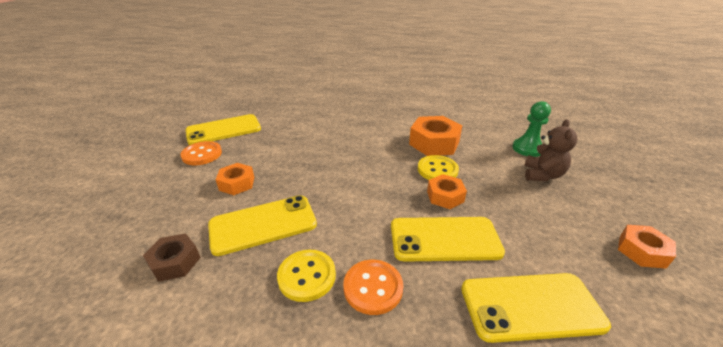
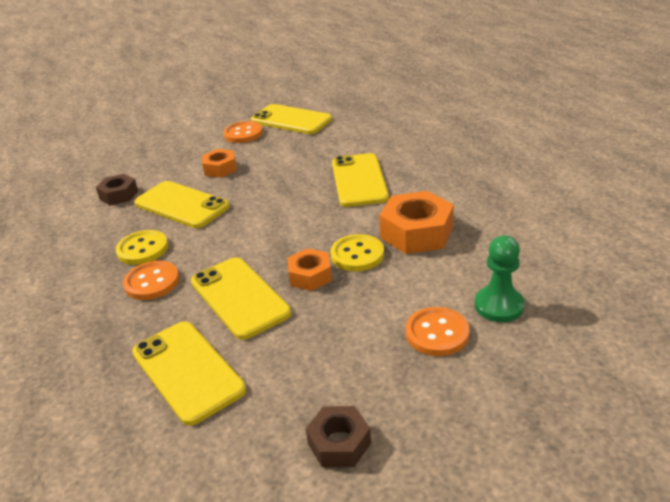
camera: 60 degrees right, 0 degrees up
brown teddy bear [524,119,577,181] -> orange button [406,307,469,356]
orange nut [618,225,676,269] -> brown nut [306,406,371,467]
none -> yellow phone [332,153,389,207]

